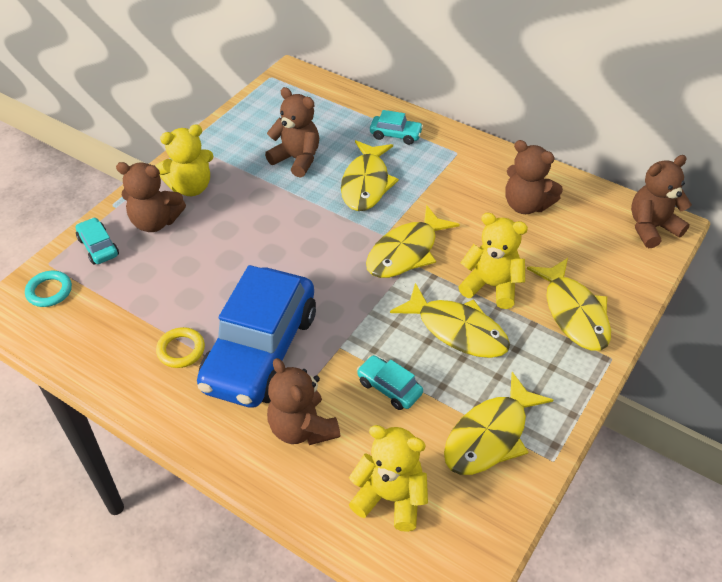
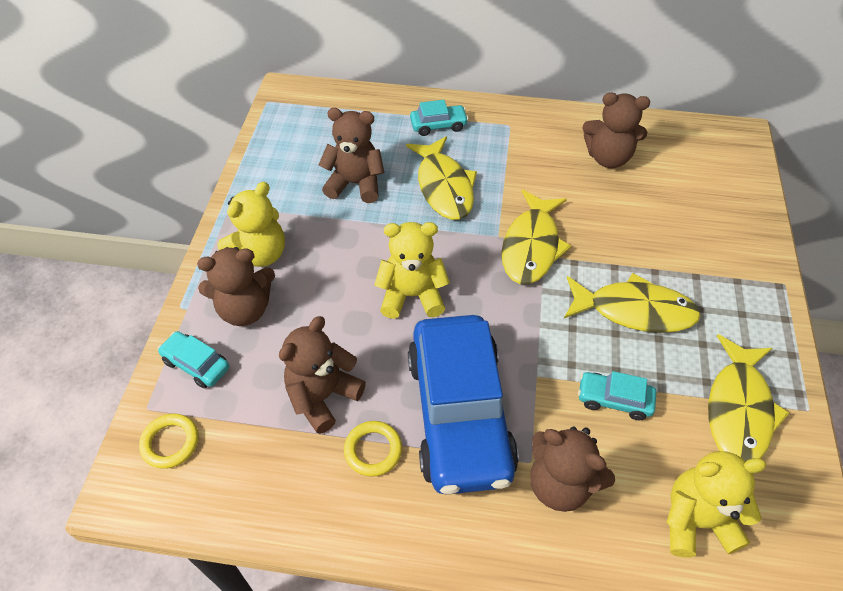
camera: 25 degrees left, 5 degrees up
turquoise ring [25,271,72,307] -> yellow ring [139,414,199,469]
yellow teddy bear [458,212,528,309] -> yellow teddy bear moved to [374,222,450,319]
yellow fish [527,258,611,351] -> none
brown teddy bear [631,155,692,248] -> brown teddy bear moved to [279,316,366,434]

